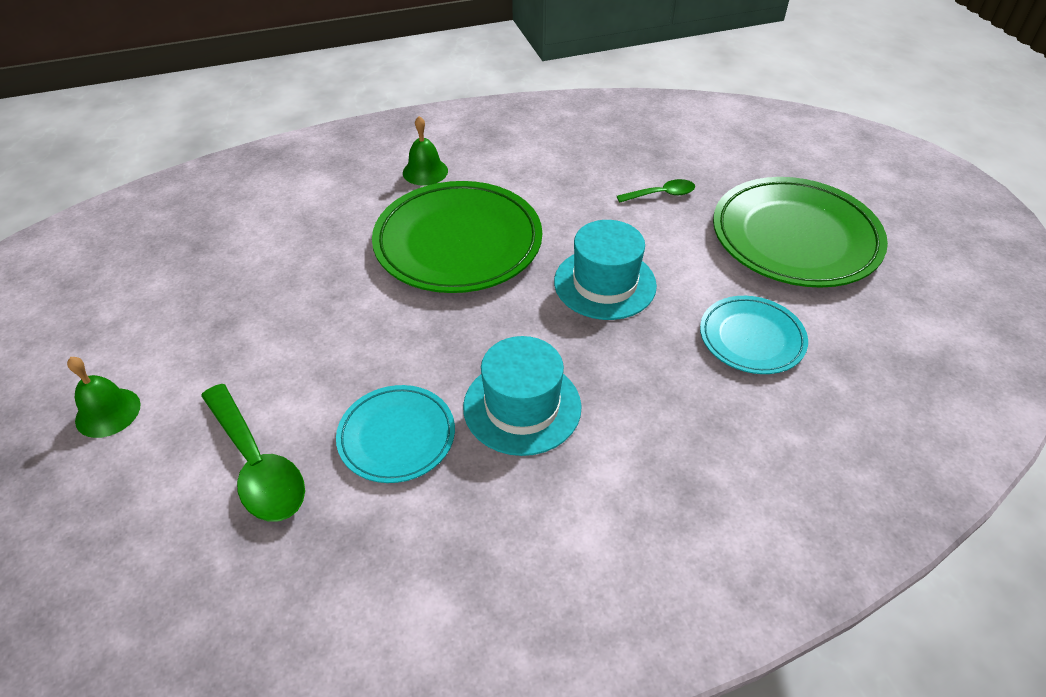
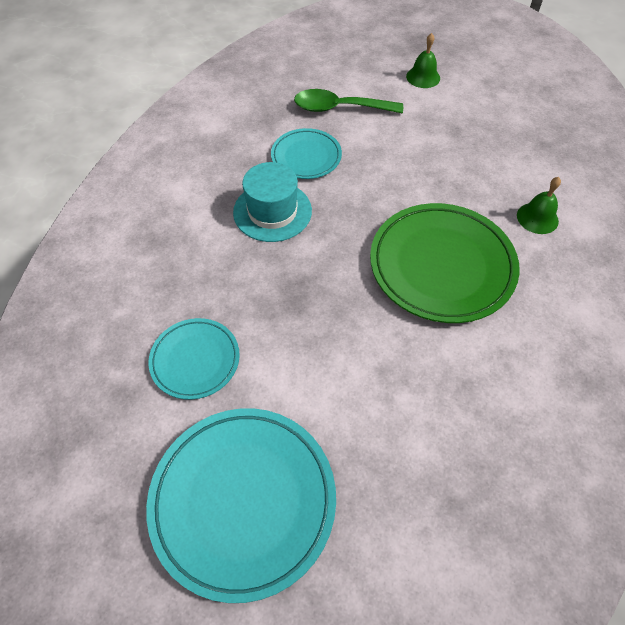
camera: 130 degrees right, 10 degrees up
green bell [403,116,448,186] -> green bell moved to [517,177,561,234]
turquoise hat [554,220,657,320] -> none
green spoon [617,179,695,203] -> none
green plate [713,177,888,288] -> turquoise plate [146,408,336,603]

